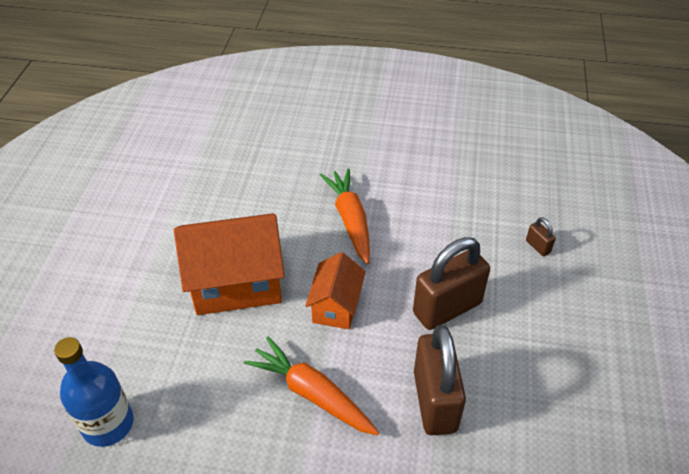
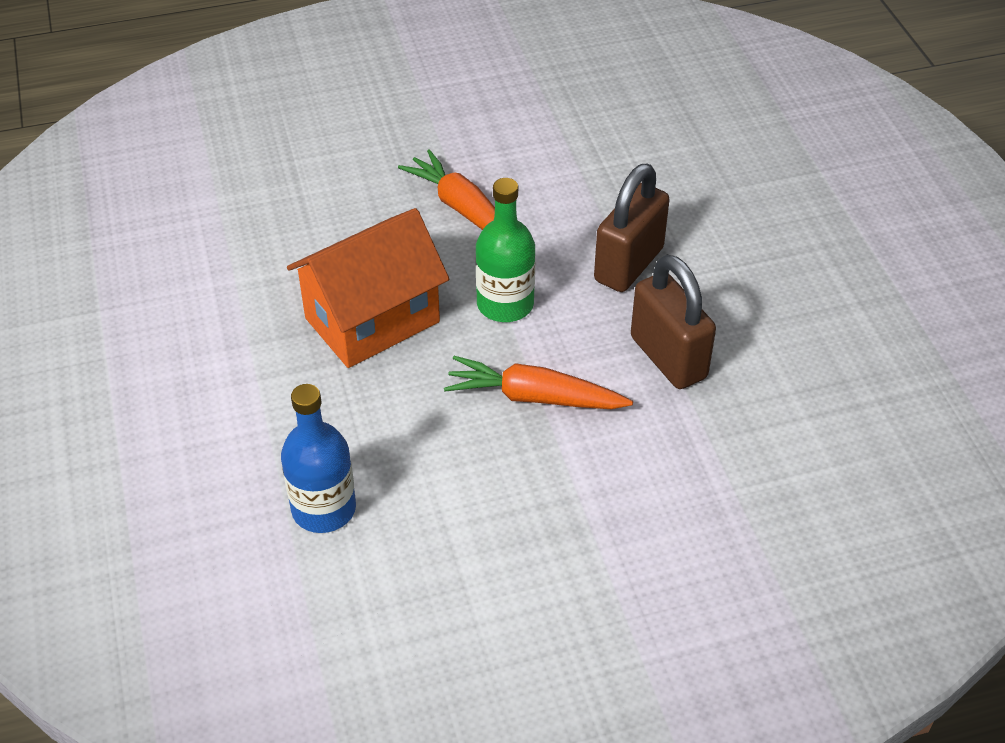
camera: 25 degrees left, 0 degrees up
orange house [305,252,366,329] -> green bottle [476,178,536,322]
brown padlock [526,217,556,256] -> none

